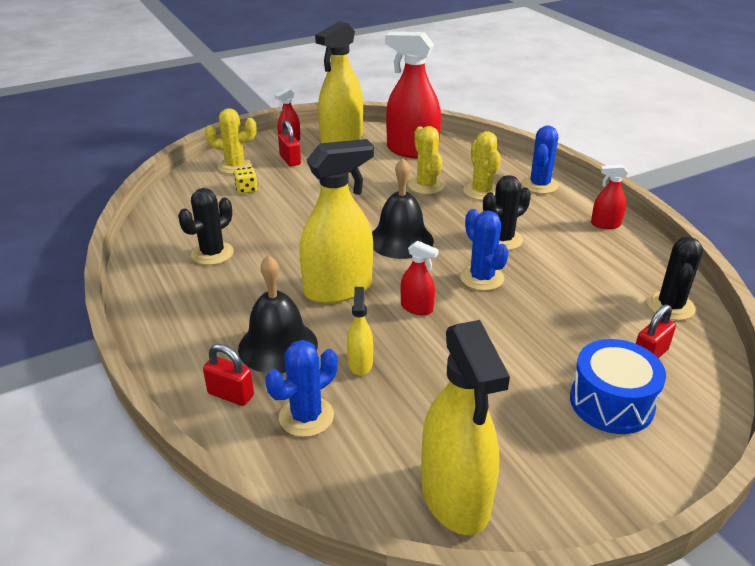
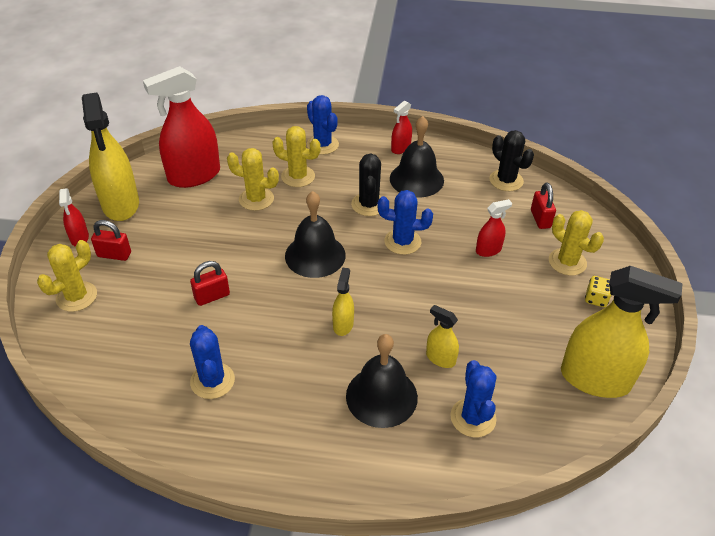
camera: 55 degrees left, 10 degrees up
black cactus [178,188,234,265] -> blue cactus [190,325,235,399]
red padlock [203,344,254,406] -> red padlock moved to [190,261,230,306]
yellow dice [234,167,258,194] -> yellow dice moved to [585,276,612,307]
yellow spray bottle [299,139,374,303] -> yellow spray bottle [332,267,354,336], size x0.47
red spray bottle [401,241,439,315] -> red spray bottle moved to [476,199,512,257]
blue drum [570,339,666,434] -> yellow cactus [549,210,604,276]
none -> black bell [390,116,444,197]

